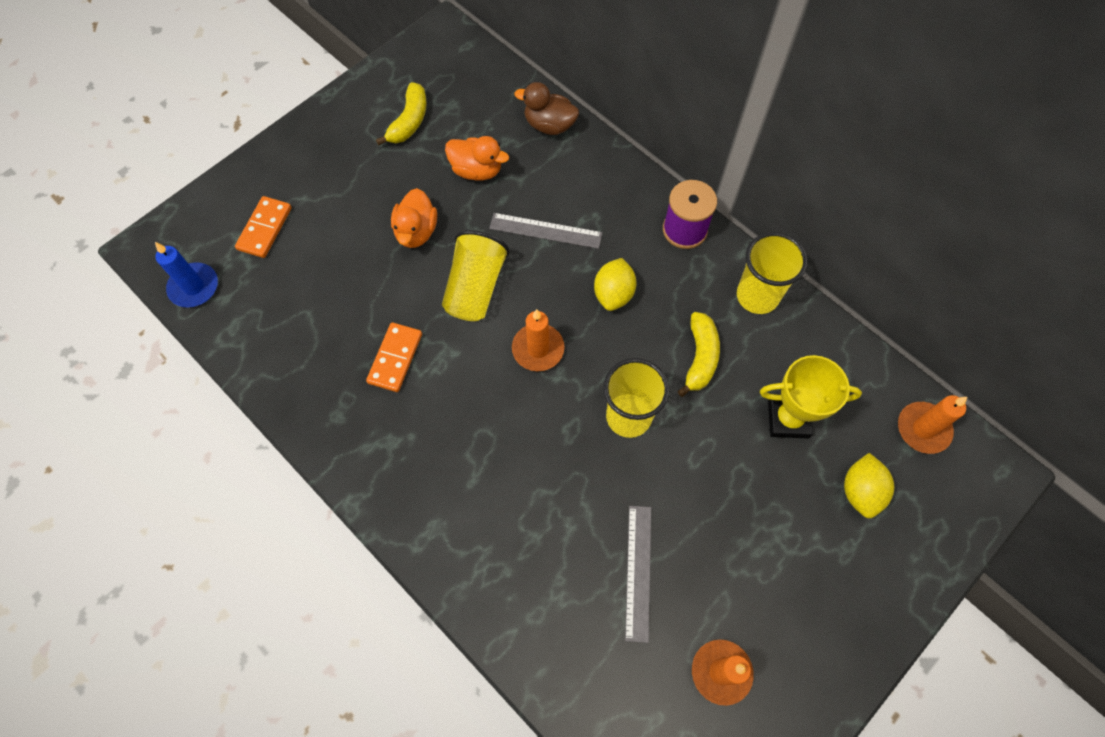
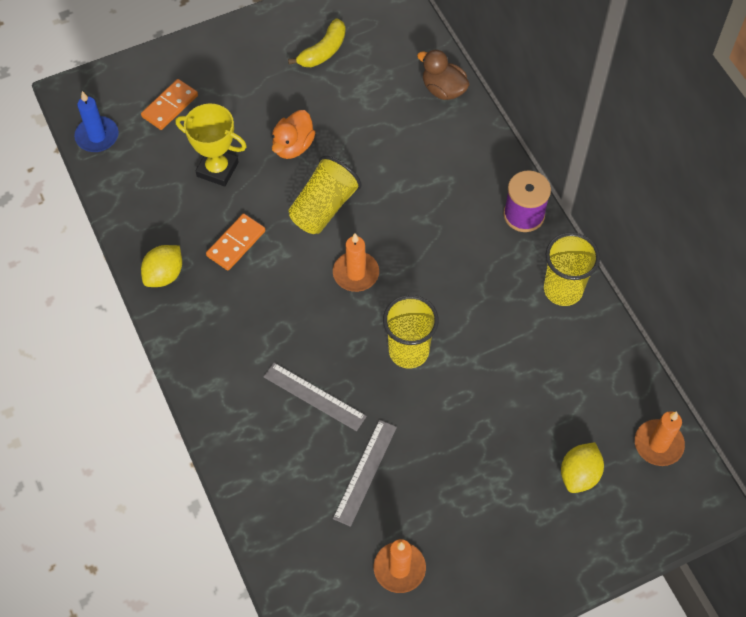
camera: 20 degrees right, 5 degrees down
orange duck [445,136,509,181] -> none
grey ruler [489,213,602,249] -> grey ruler moved to [264,363,367,431]
yellow lemon [594,258,637,311] -> yellow lemon moved to [141,245,182,287]
yellow banana [678,312,720,397] -> none
yellow trophy [760,355,862,439] -> yellow trophy moved to [176,104,247,187]

